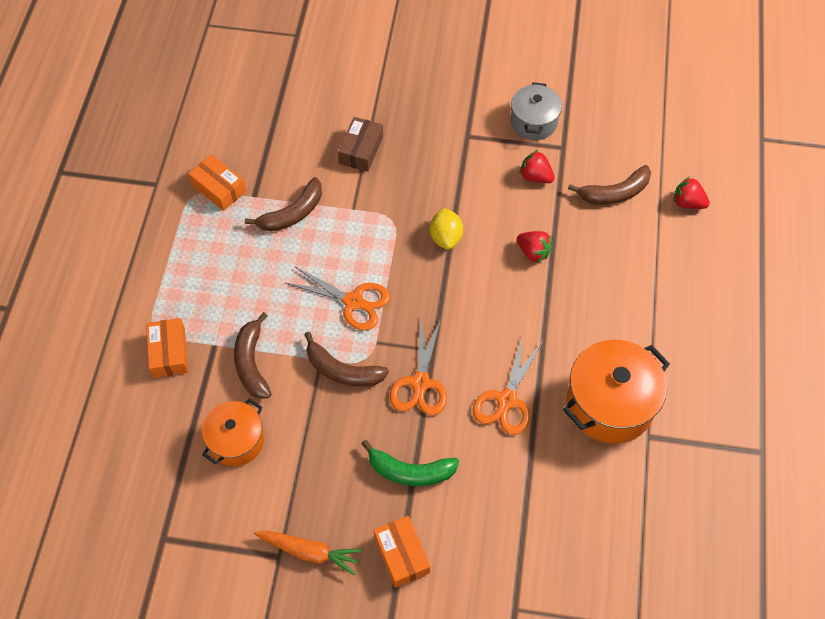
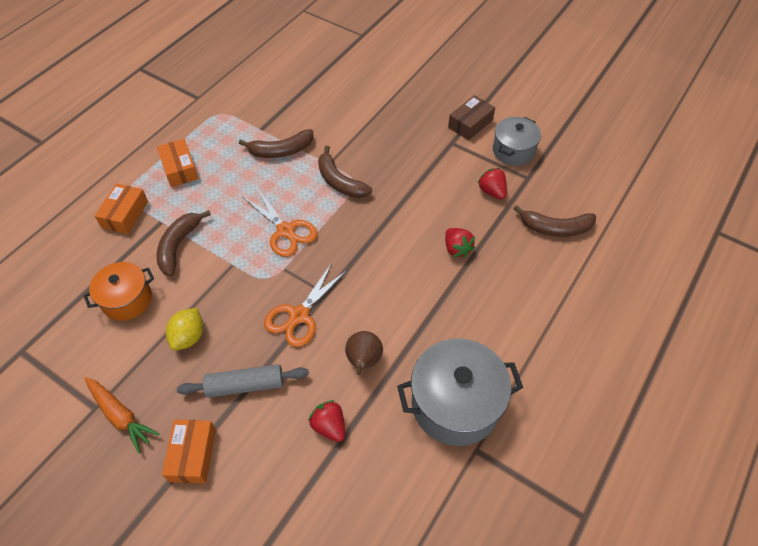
camera: 25 degrees right, 5 degrees down
orange box [188,154,246,211] -> orange box moved to [157,139,199,187]
brown banana [304,332,389,387] -> brown banana moved to [318,146,372,198]
brown box [338,117,383,172] -> brown box moved to [448,95,495,140]
green banana [361,440,459,486] -> grey rolling pin [177,364,309,398]
yellow lemon [430,208,463,249] -> yellow lemon moved to [166,308,203,351]
orange scissors [473,336,543,435] -> brown pear [345,331,383,375]
orange pot [563,340,670,443] -> grey pot [397,338,523,446]
red strawberry [673,177,710,209] -> red strawberry moved to [308,400,345,442]

